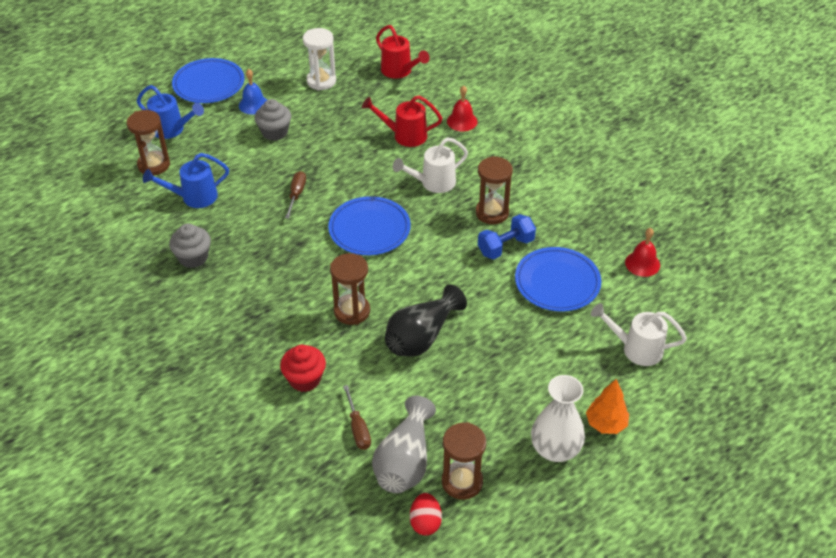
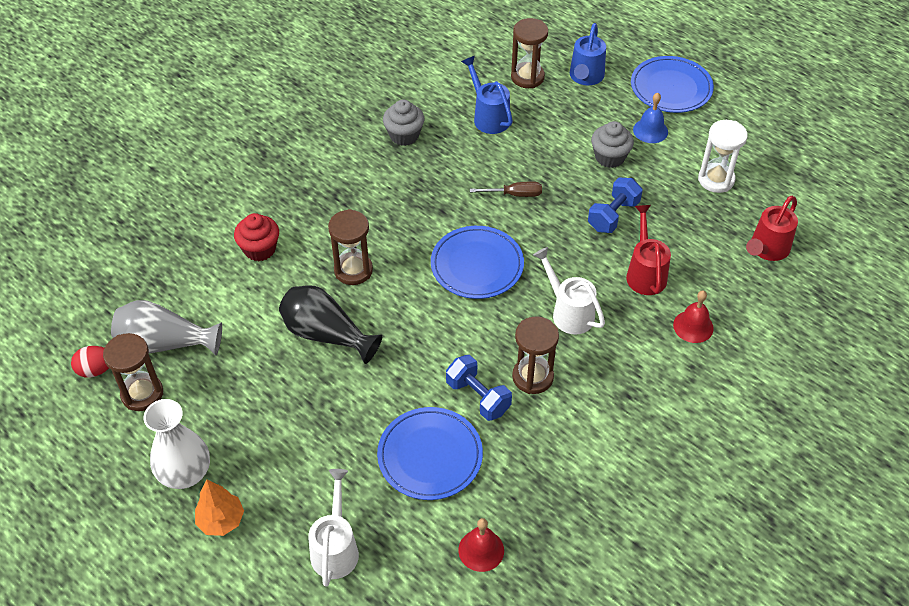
camera: 80 degrees right, 5 degrees up
brown screwdriver [343,385,371,450] -> none
none -> blue dumbbell [588,178,643,233]

